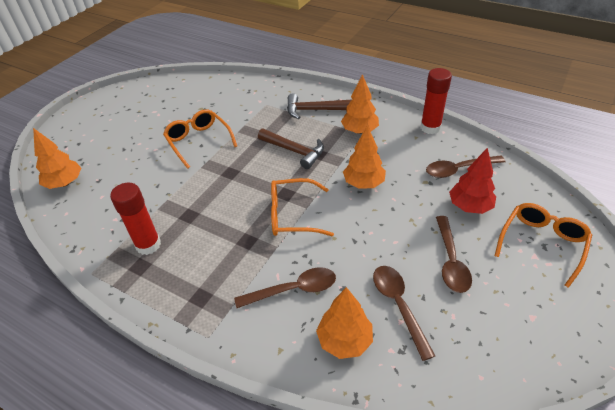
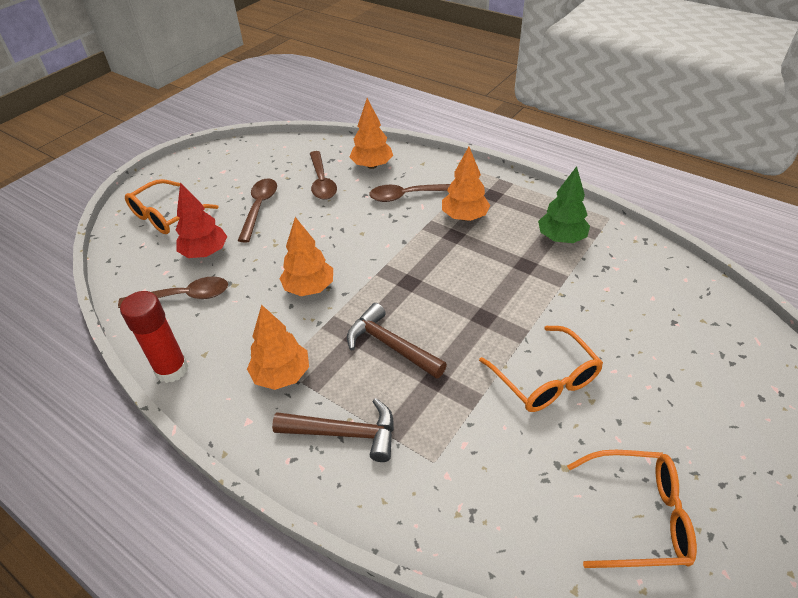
camera: 175 degrees left, 0 degrees up
orange tree [33,128,81,189] -> orange tree moved to [442,147,490,221]
red glue stick [110,182,161,255] -> green tree [538,166,590,243]
orange glasses [271,178,334,236] -> orange glasses moved to [567,450,697,568]

